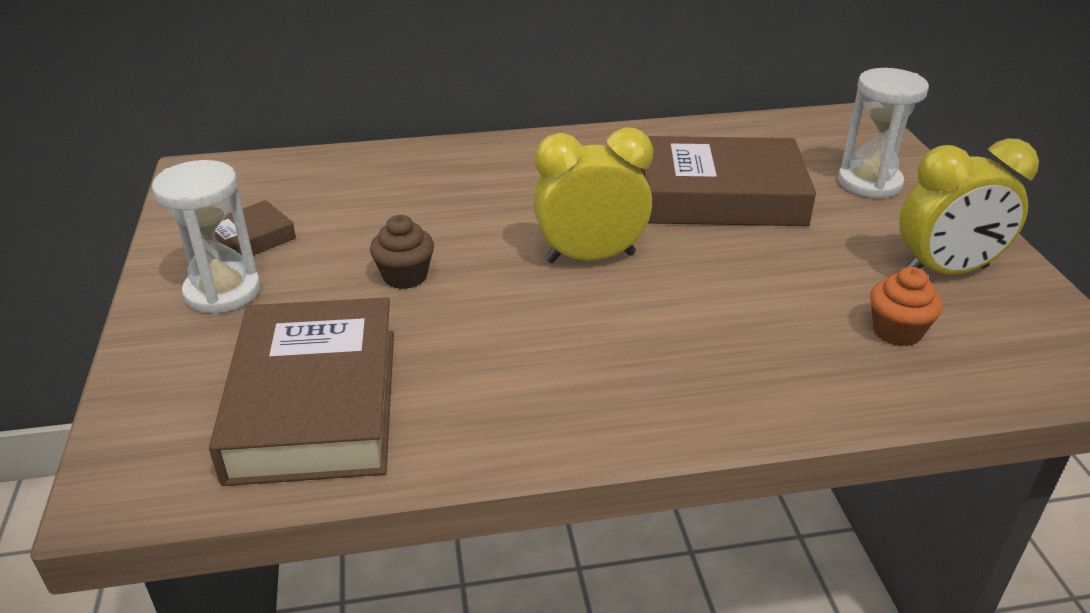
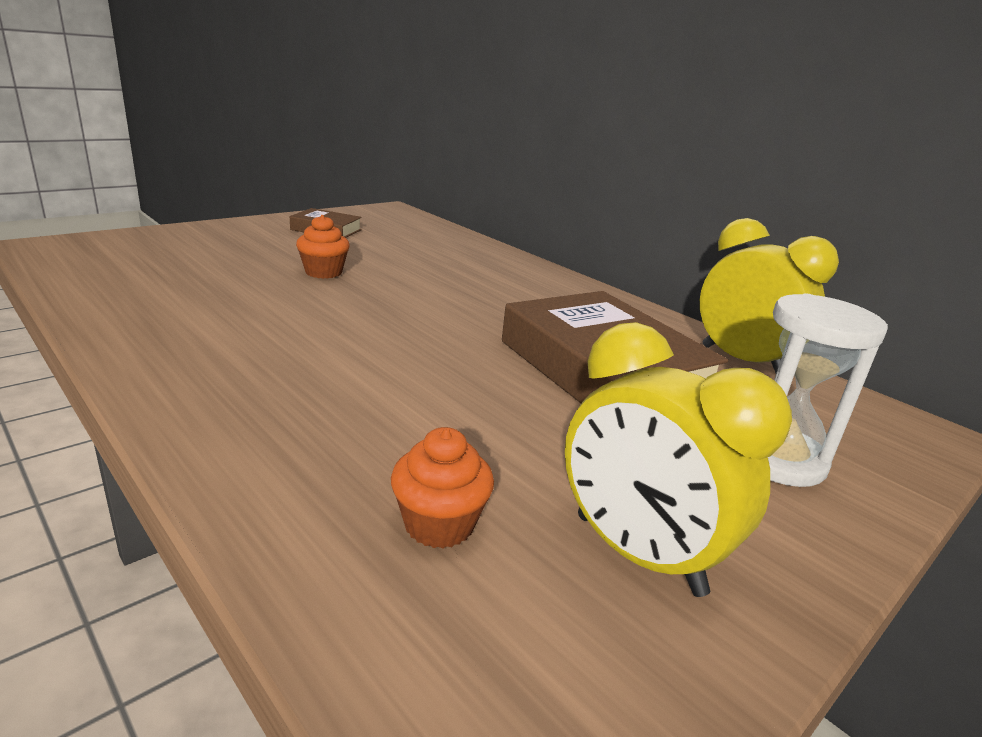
camera: 55 degrees right, 10 degrees down
white hourglass [152,160,261,314] -> none
brown book [209,297,394,486] -> none
brown cupcake [370,215,434,289] -> orange cupcake [296,215,350,279]
yellow clock [533,127,653,263] -> yellow clock moved to [700,218,839,373]

